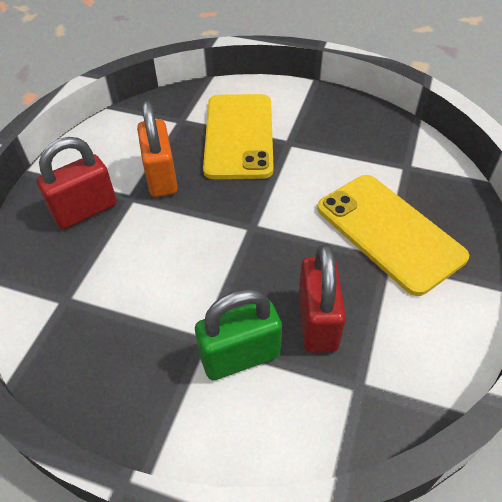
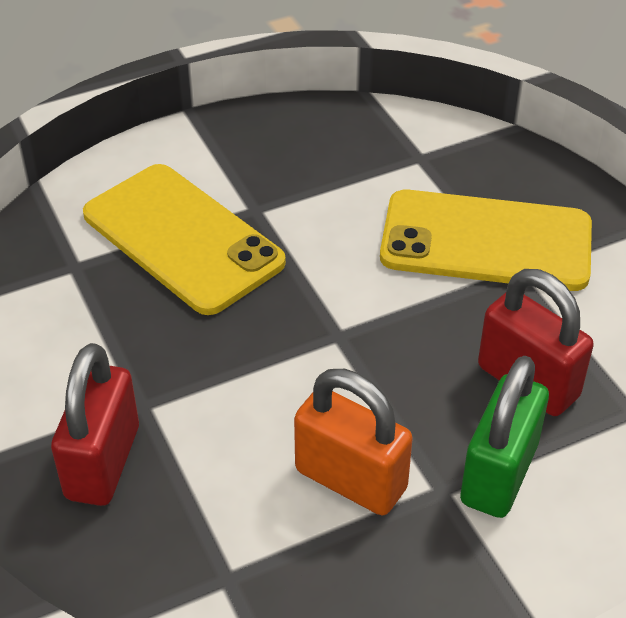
camera: 45 degrees left, 5 degrees down
orange padlock [137,101,178,197] -> orange padlock moved to [294,369,413,515]

